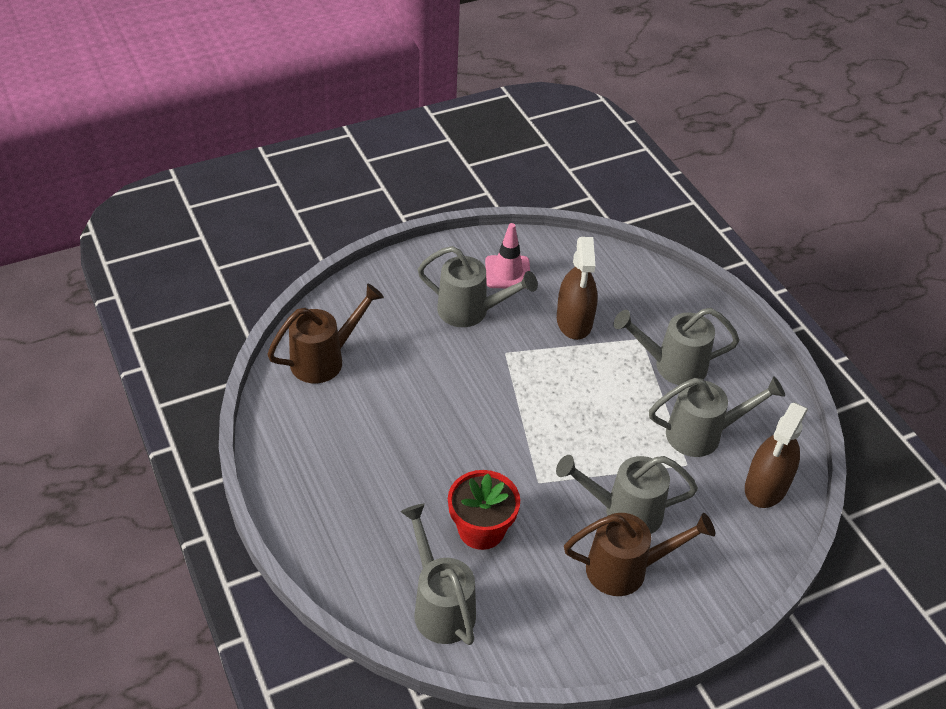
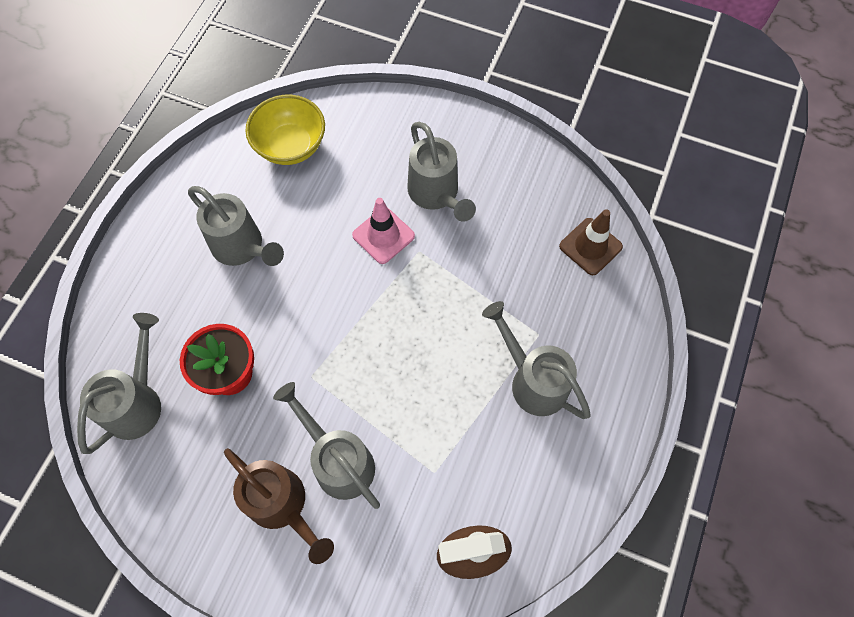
camera: 50 degrees right, 20 degrees up
brown watering can [267,283,384,383] -> yellow bowl [245,95,325,165]
pink traffic cone [485,223,530,289] -> pink traffic cone moved to [352,198,415,264]
brown spray bottle [557,237,598,340] -> none
grey watering can [649,376,785,457] -> grey watering can moved to [188,186,284,266]
none -> brown traffic cone [559,209,623,275]

